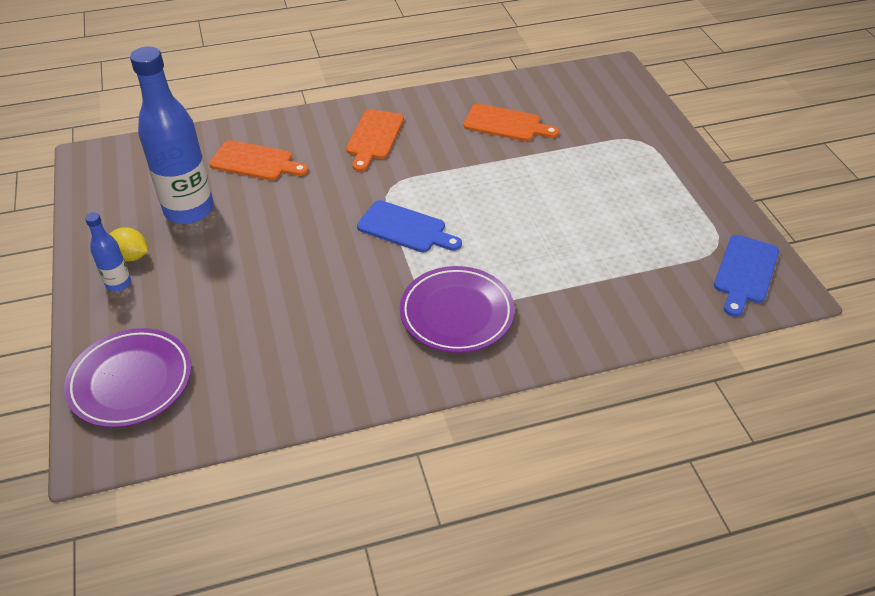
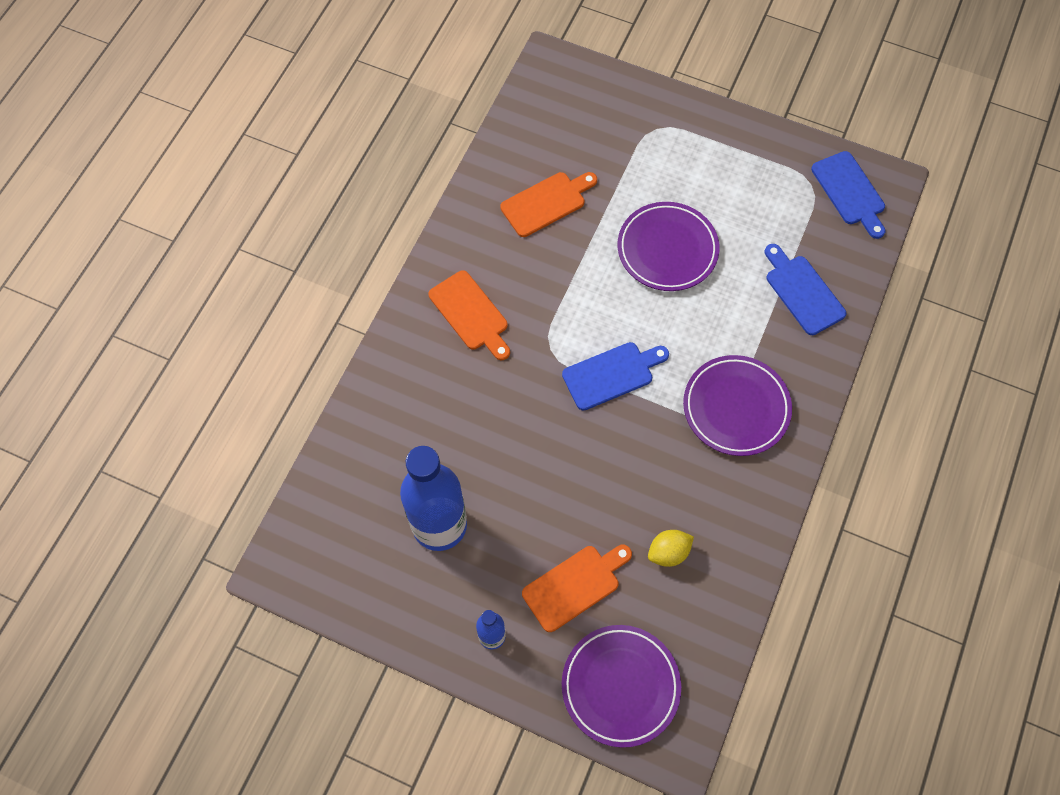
camera: 50 degrees left, 20 degrees up
yellow lemon [110,227,148,261] -> yellow lemon moved to [648,530,694,567]
orange cutting board [209,140,309,180] -> orange cutting board moved to [522,545,632,632]
none -> purple plate [618,202,720,291]
none -> blue cutting board [765,244,846,335]

